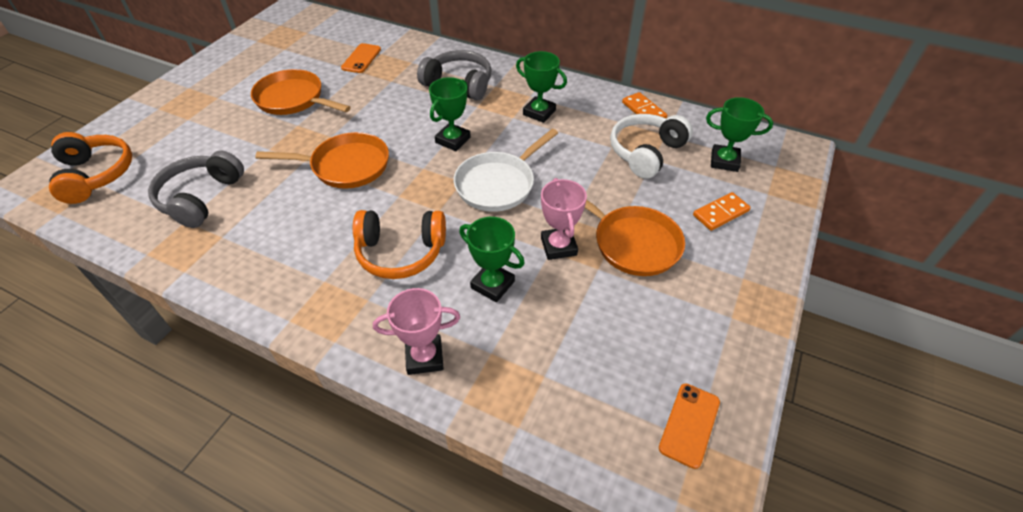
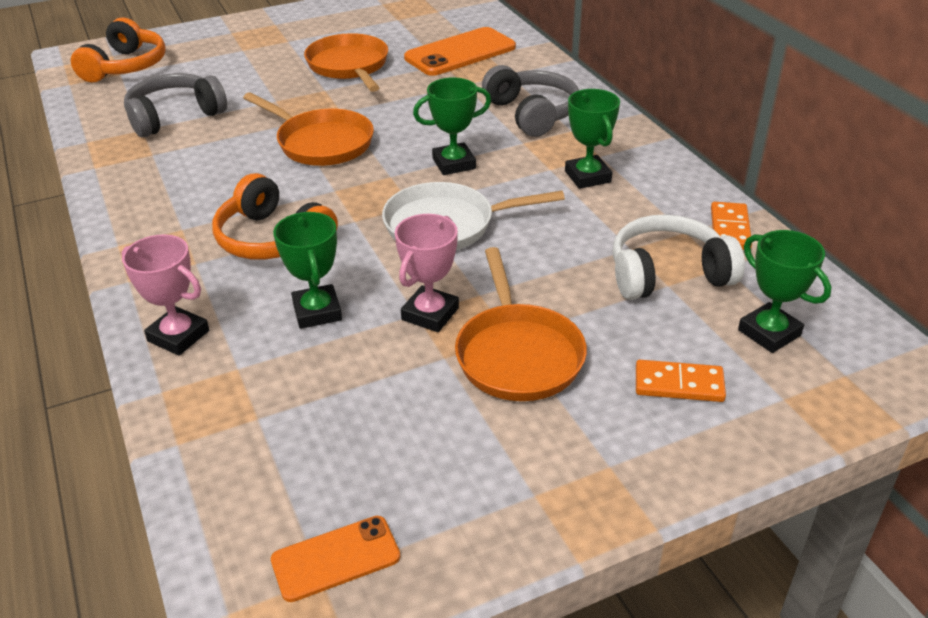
camera: 40 degrees right, 10 degrees down
orange phone [341,43,381,73] -> orange phone [404,27,516,76], size x1.73

